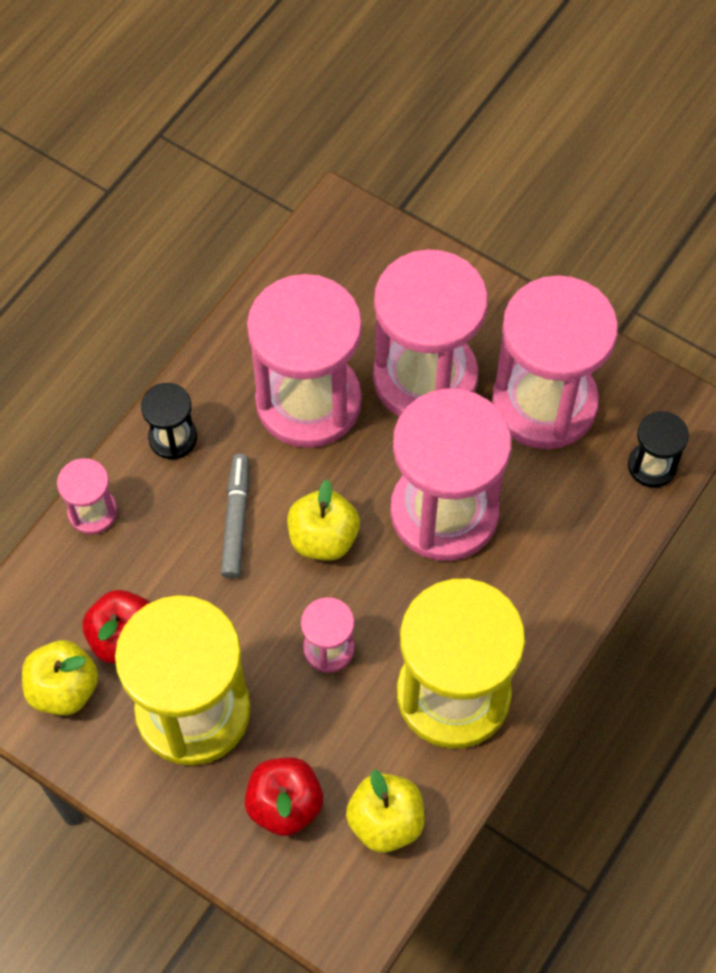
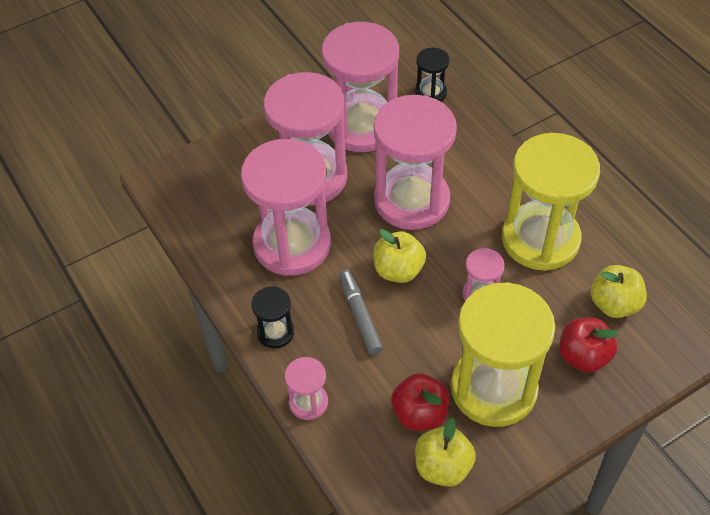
camera: 65 degrees left, 10 degrees down
grey marker [221,454,249,579] -> grey marker turned 45 degrees clockwise [339,269,383,355]

